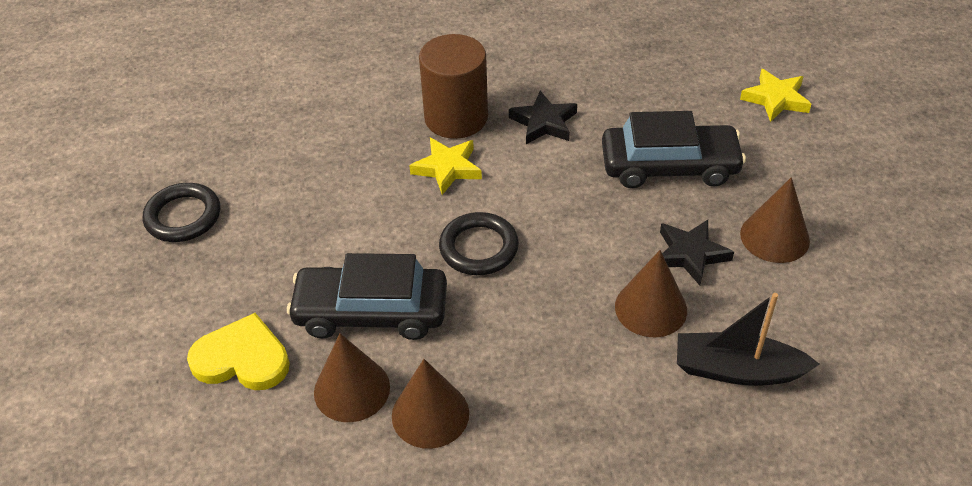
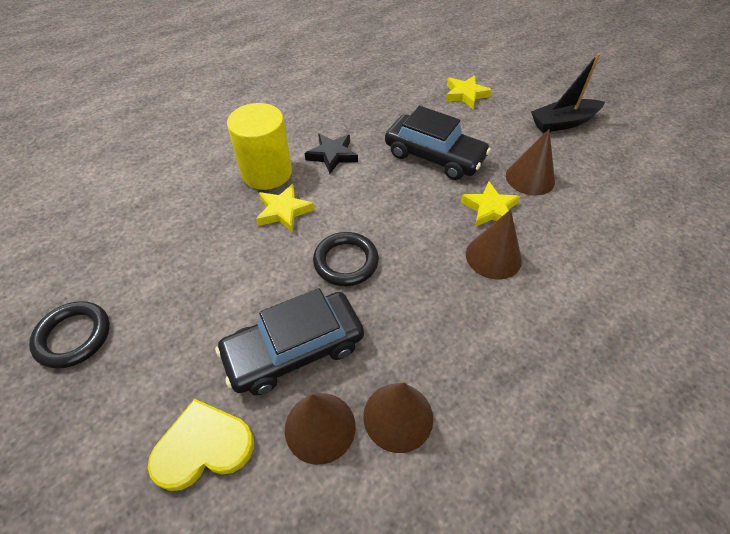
camera: 30 degrees left, 5 degrees up
brown cylinder [419,34,488,139] -> yellow cylinder [227,103,292,190]
black car [602,111,746,188] -> black car turned 60 degrees clockwise [385,106,491,180]
black star [660,220,734,285] -> yellow star [461,181,520,227]
black boat [677,293,819,386] -> black boat moved to [531,53,605,133]

